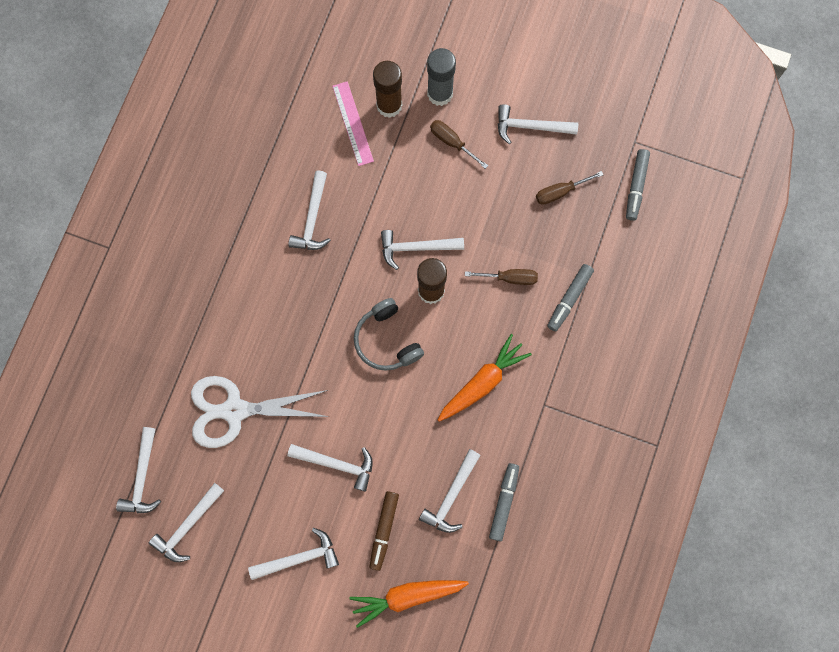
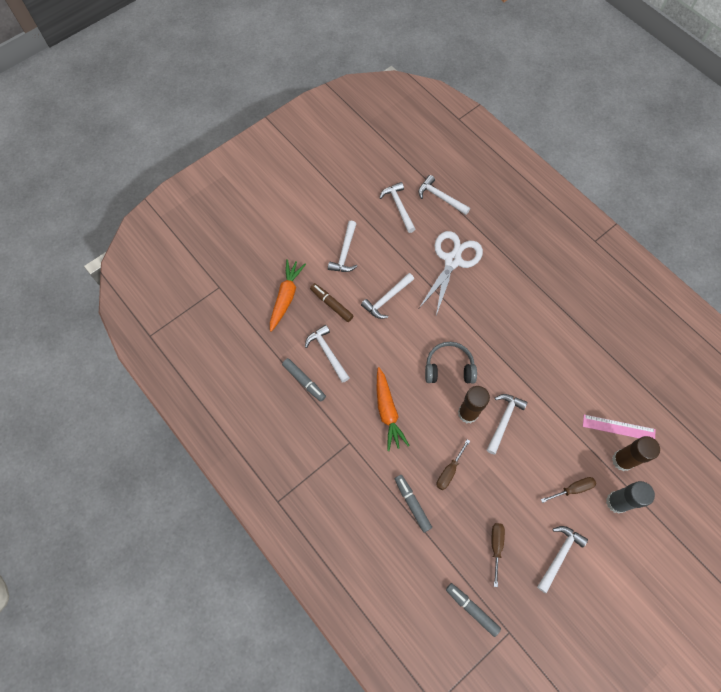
camera: 120 degrees right, 10 degrees down
white hammer [288,170,331,250] -> none

